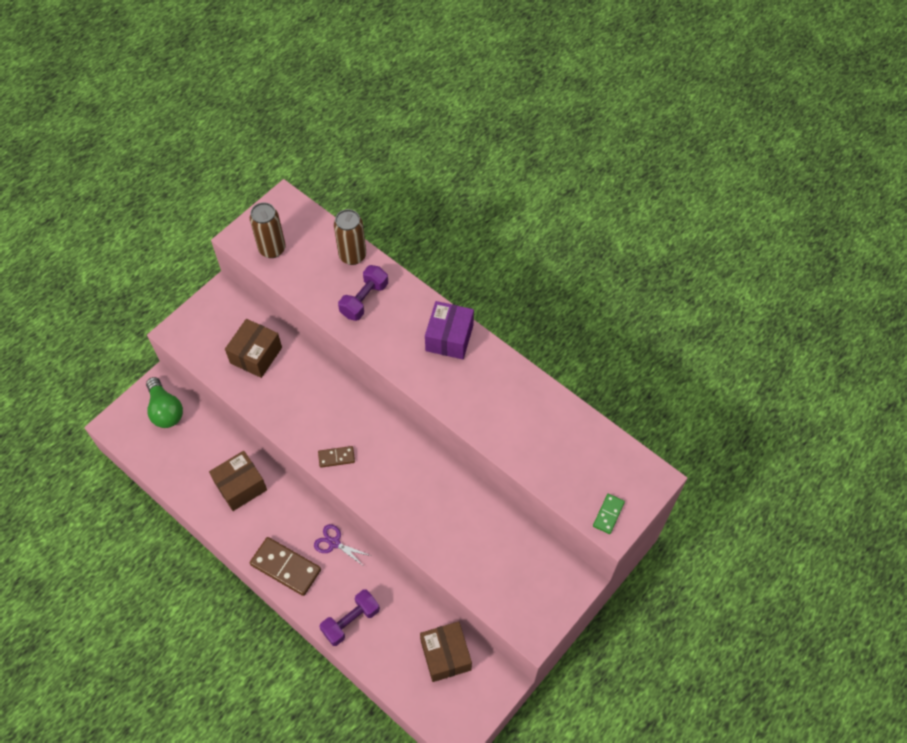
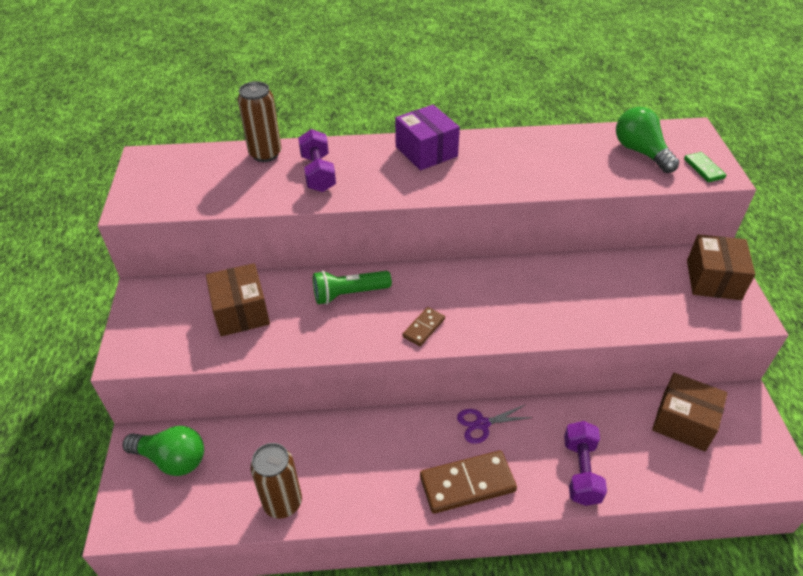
camera: 45 degrees left, 15 degrees down
brown box [209,451,267,511] -> brown box moved to [687,234,755,300]
brown can [250,203,286,258] -> brown can moved to [250,443,302,519]
none -> green flashlight [313,271,392,304]
none -> green light bulb [616,107,679,173]

